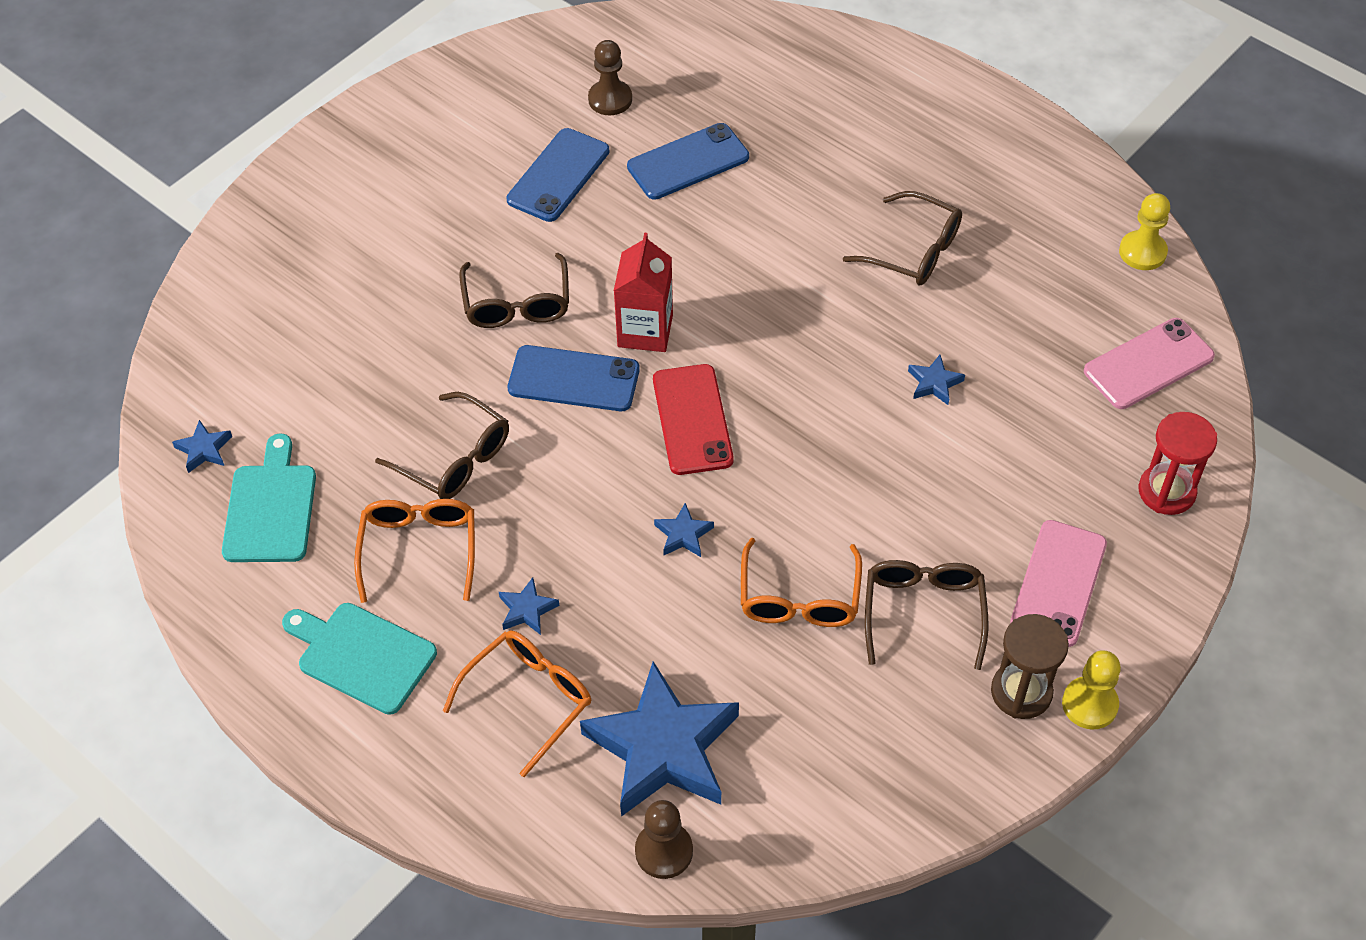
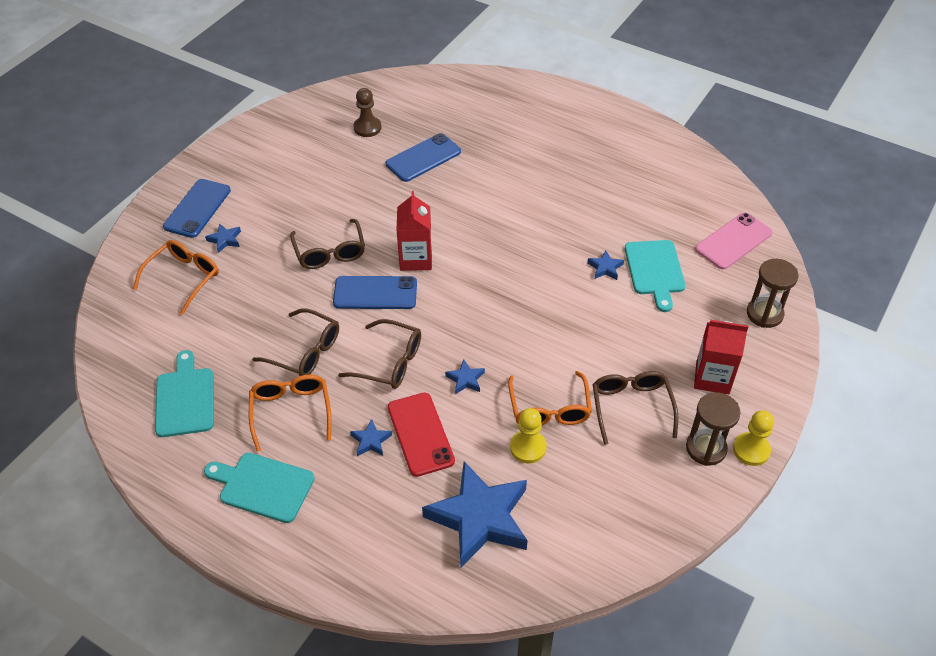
camera: 10 degrees left, 5 degrees down
blue star [172,420,232,473] -> blue star moved to [205,223,241,253]
orange glasses [443,630,591,777] -> orange glasses moved to [133,240,219,315]
blue phone [507,128,609,222] -> blue phone moved to [163,179,231,238]
brown pawn [635,800,693,879] -> none
red phone [653,364,734,475] -> red phone moved to [388,393,455,477]
brown glasses [843,191,962,285] -> brown glasses moved to [338,319,421,389]
pink phone [1010,520,1107,647] -> red carton [694,320,748,394]
yellow pawn [1119,193,1170,270] -> yellow pawn moved to [510,408,547,463]
red hourglass [1138,412,1217,515] -> brown hourglass [747,259,798,328]
none -> turquoise cutting board [625,240,686,312]

